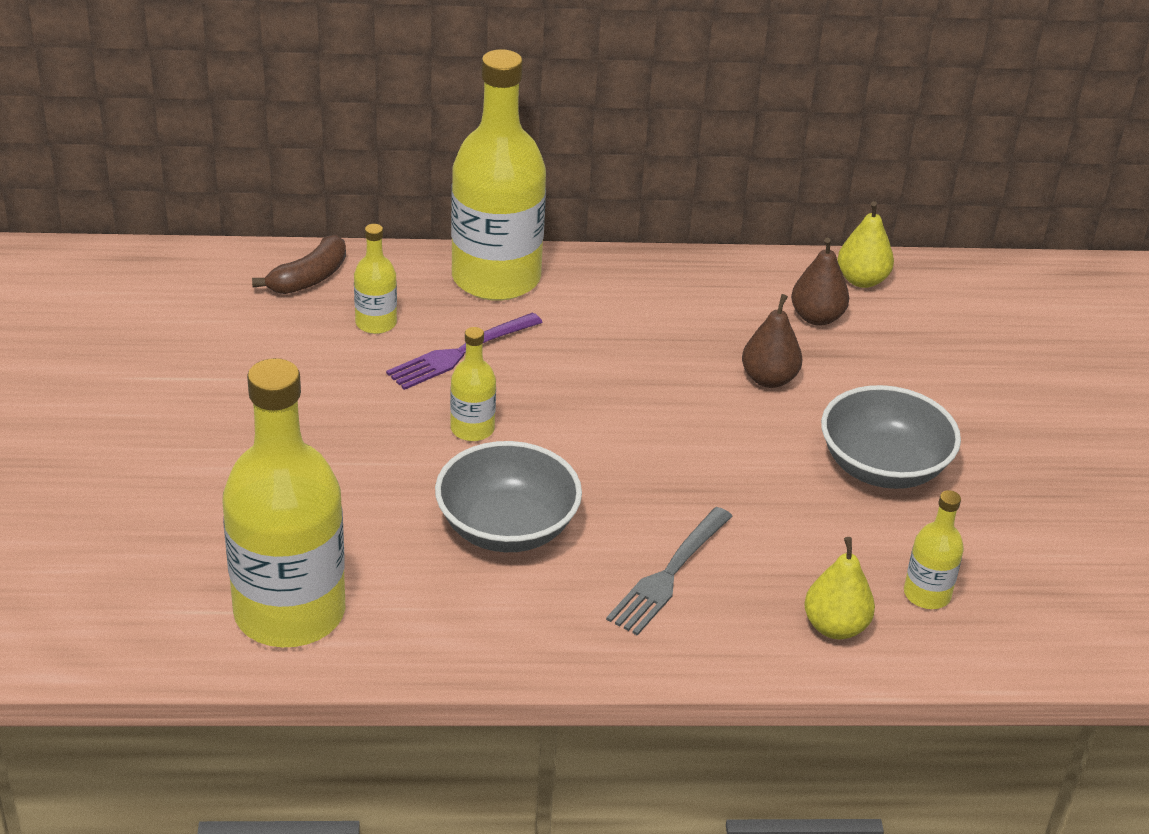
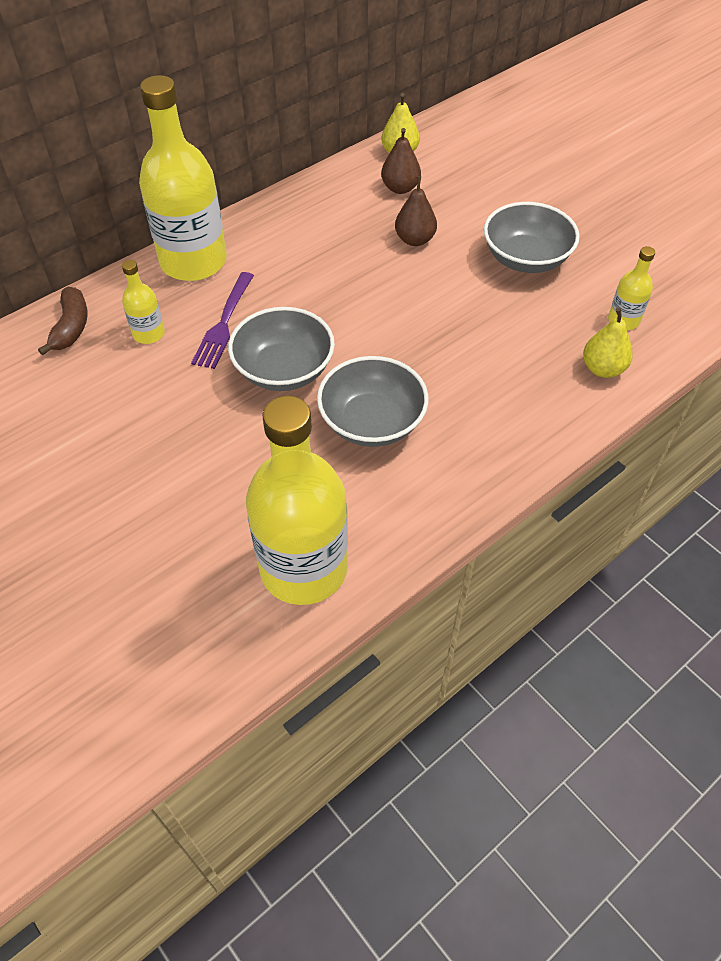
camera: 35 degrees left, 15 degrees up
yellow bottle [450,327,496,441] -> grey bowl [228,307,335,391]
grey fork [606,507,733,636] -> none

